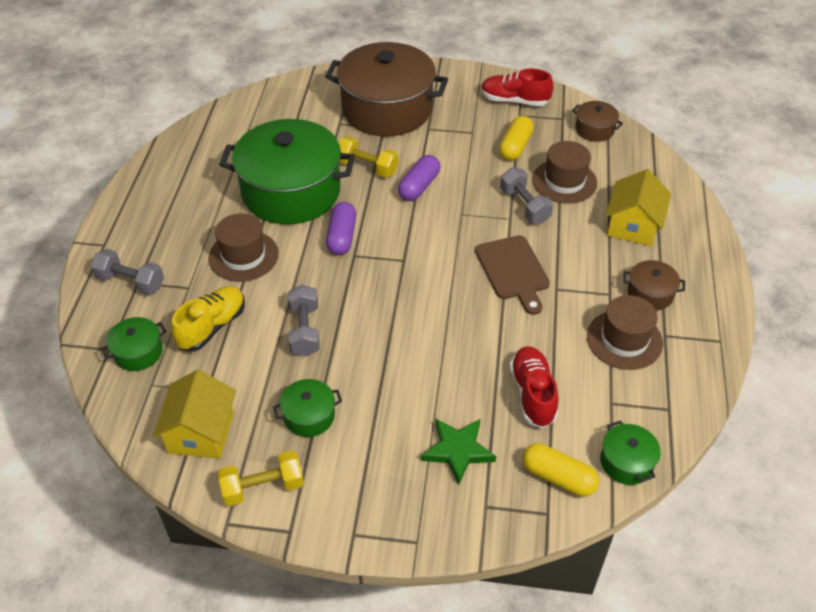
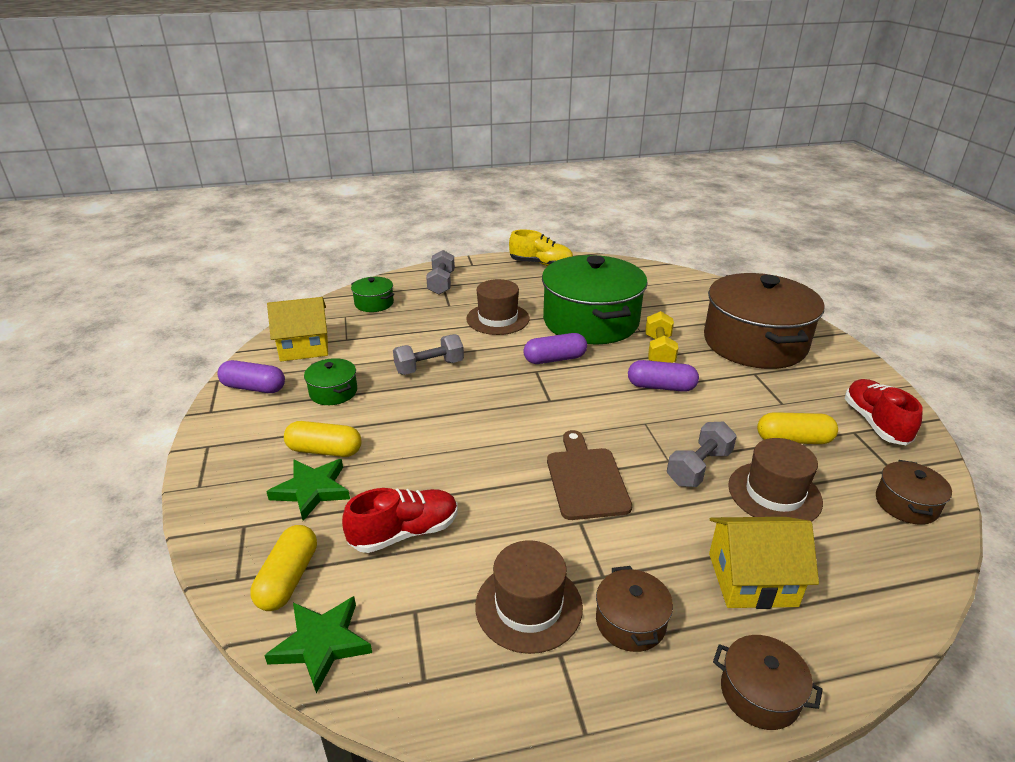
camera: 70 degrees right, 15 degrees down
yellow shoe [171,286,245,351] -> yellow shoe moved to [509,229,573,266]
yellow dumbbell [218,450,304,506] -> purple capsule [217,360,285,393]
brown cutting board [475,235,550,315] -> brown cutting board turned 120 degrees clockwise [547,430,632,520]
green pot [600,421,661,485] -> green star [264,596,372,694]
none -> yellow capsule [284,421,362,457]
none -> brown pot [713,635,823,730]

